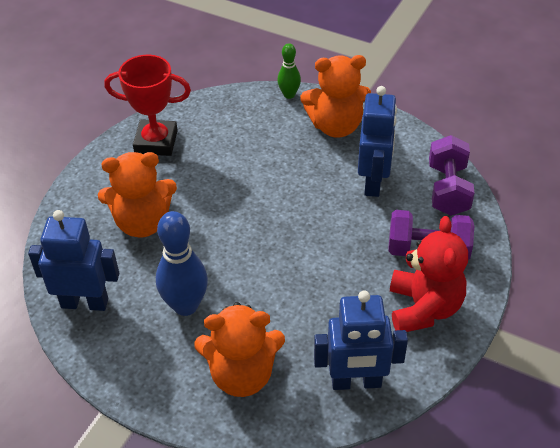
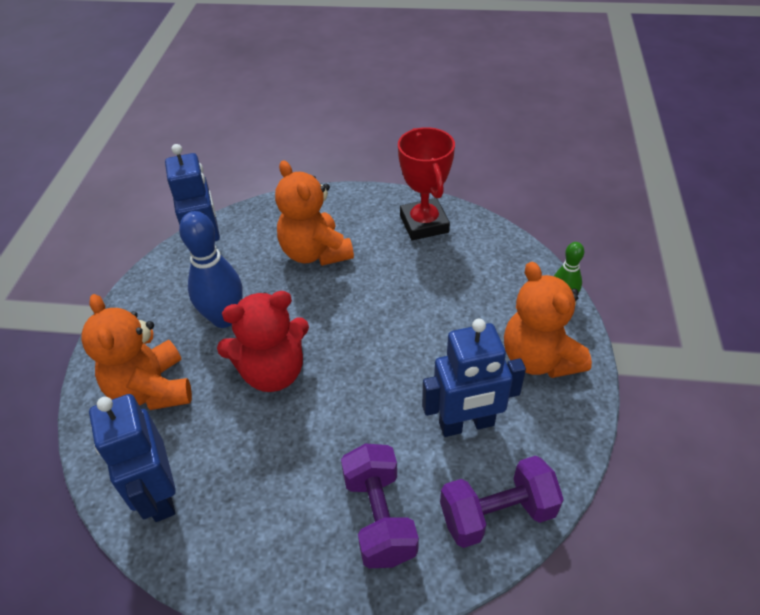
camera: 70 degrees right, 0 degrees up
red teddy bear [390,216,468,332] -> red teddy bear moved to [217,291,309,392]

